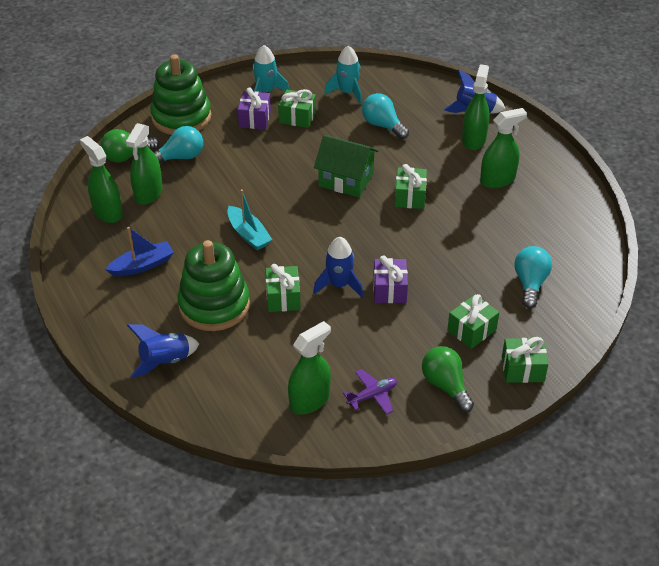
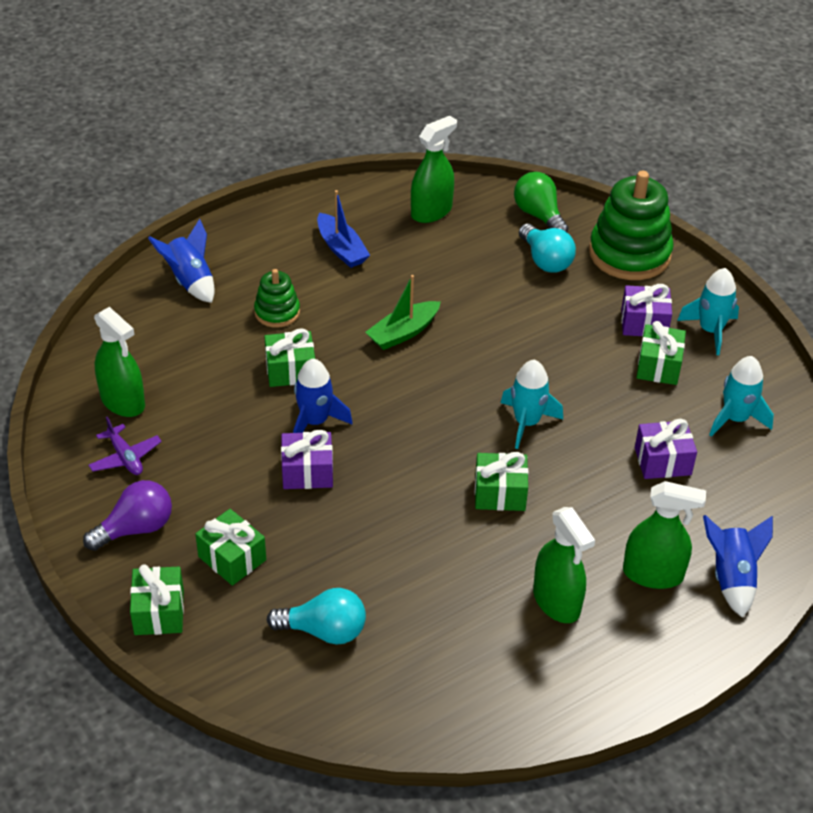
camera: 85 degrees right, 0 degrees up
green spray bottle [126,123,163,205] -> none
green stacking toy [177,240,250,331] -> green stacking toy [254,269,300,328], size x0.53
turquoise boat [227,189,272,250] -> green boat [365,275,441,350]
green house [314,135,379,197] -> turquoise rocket [501,360,563,449]
turquoise light bulb [362,93,409,139] -> purple gift [635,419,697,479]
green light bulb [422,346,474,413] -> purple light bulb [83,480,172,551]

